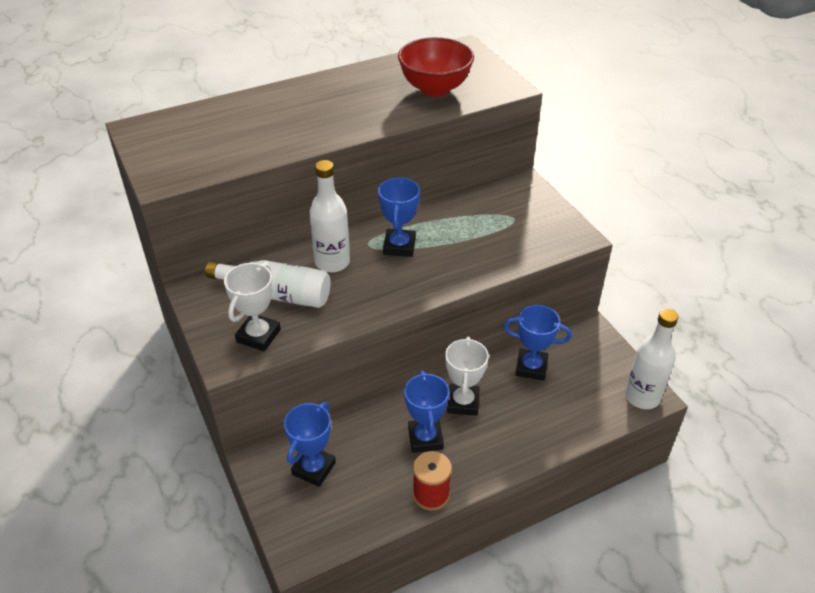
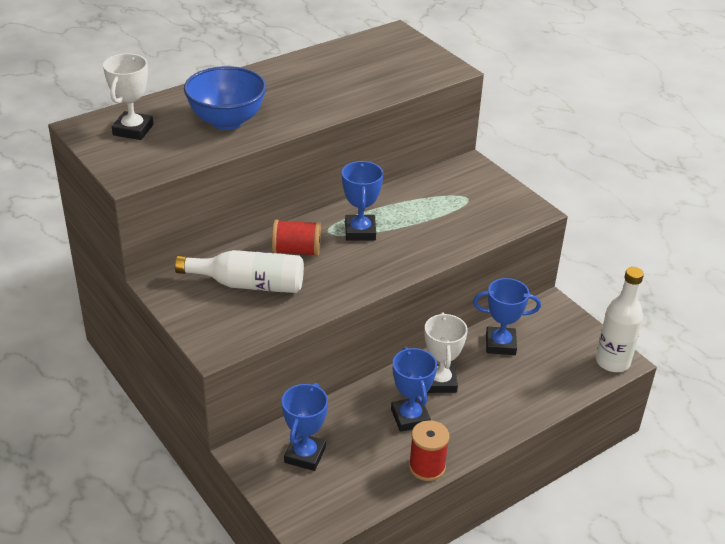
camera: 10 degrees left, 5 degrees down
white trophy [224,263,281,351] -> white trophy moved to [103,53,153,140]
white bottle [310,160,350,272] -> red spool [272,220,321,256]
red bowl [398,37,474,97] -> none
none -> blue bowl [184,66,266,130]

